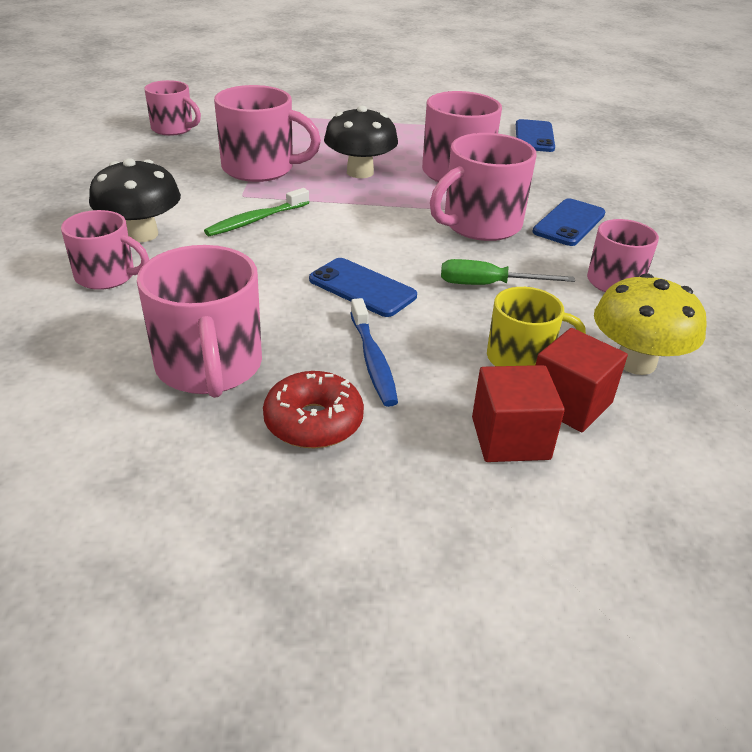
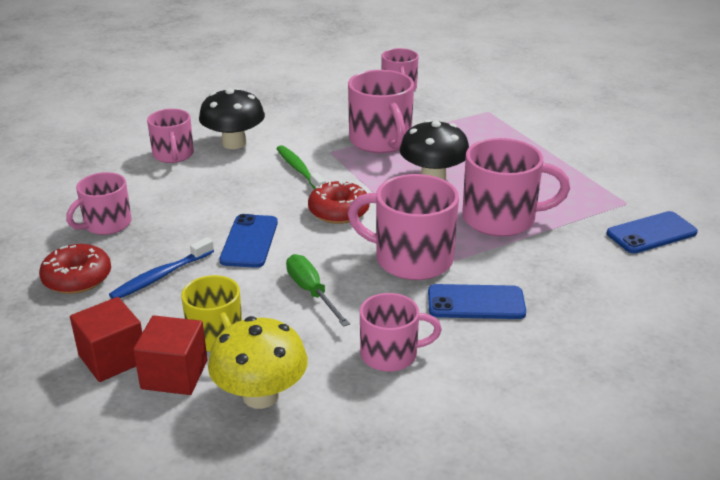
camera: 60 degrees right, 5 degrees down
pink mug [137,245,262,398] -> pink mug [66,172,132,235], size x0.63
green toothbrush [204,188,309,236] -> green toothbrush turned 45 degrees clockwise [276,145,326,189]
none -> red donut [308,180,370,224]

